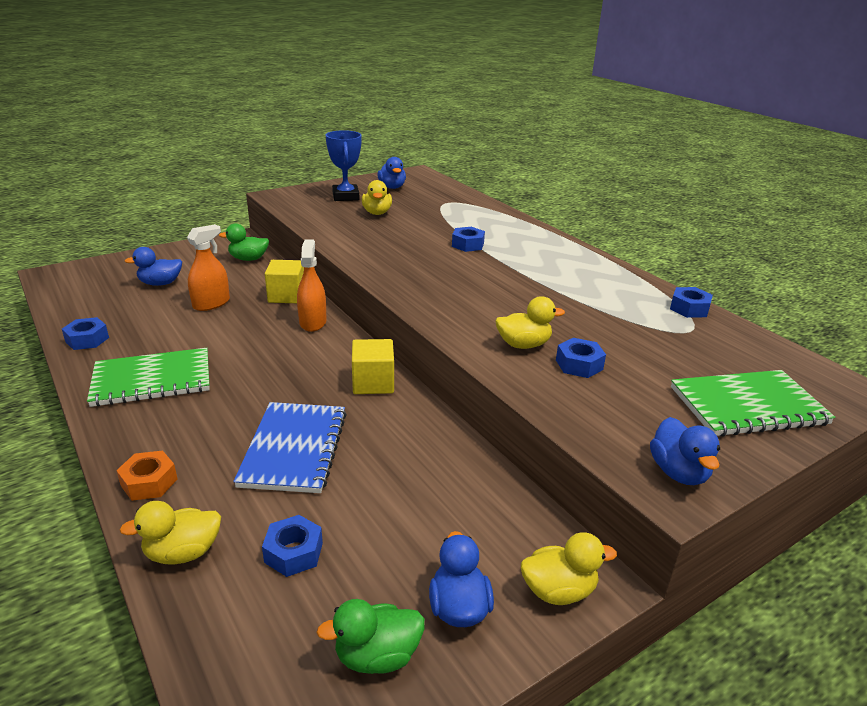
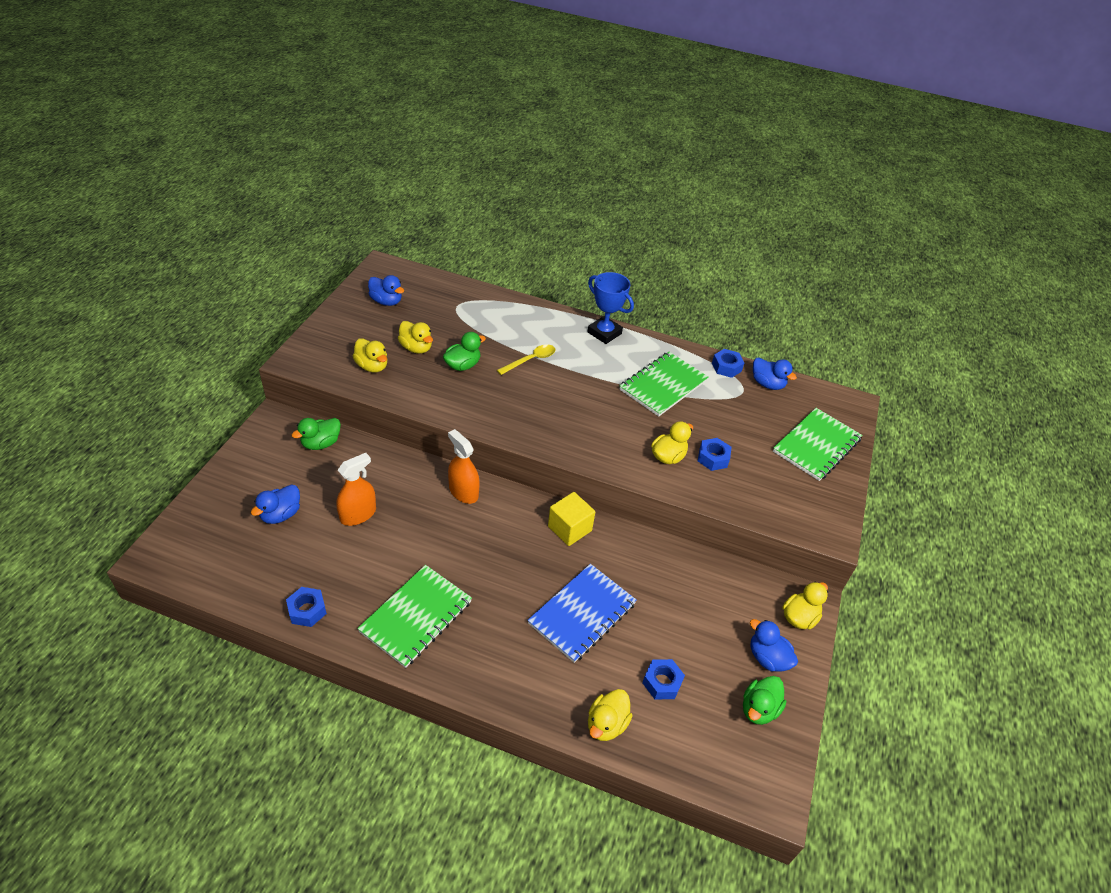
camera: 40 degrees left, 15 degrees up
orange nut [116,451,178,501] -> none
orange spray bottle [187,224,230,311] -> orange spray bottle turned 45 degrees clockwise [336,453,376,526]
blue notebook [233,402,347,493] -> blue notebook turned 75 degrees clockwise [528,564,637,663]
yellow cube [265,260,304,303] -> none
blue trophy [326,130,362,201] -> blue trophy moved to [588,272,634,344]
blue nut [452,227,485,252] -> yellow spoon [497,344,555,375]
blue duck [650,417,720,485] -> blue duck moved to [753,357,797,390]
none -> yellow duck [353,338,387,372]
none -> green duck [443,332,486,371]
none -> green notebook [620,352,709,416]

